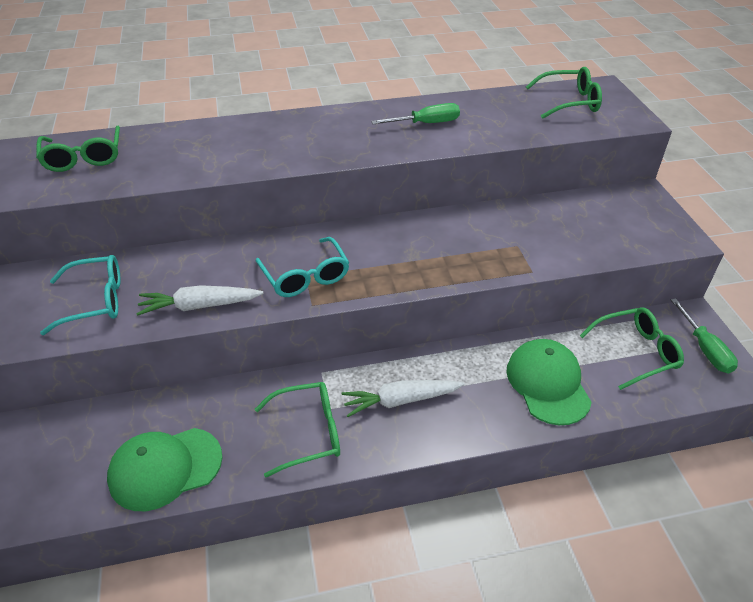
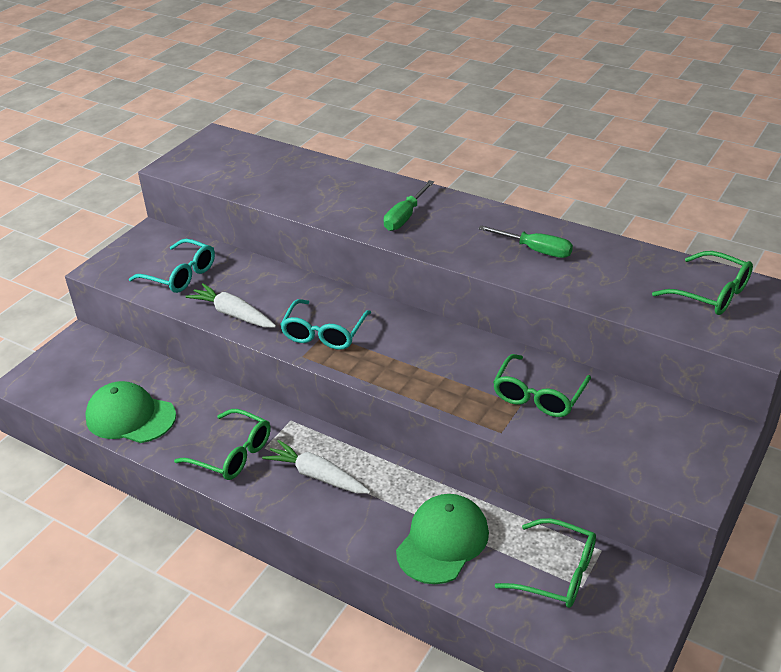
camera: 45 degrees right, 5 degrees down
green glasses [36,126,120,172] -> green glasses moved to [493,354,591,417]
green screwdriver [671,298,738,373] -> green screwdriver moved to [384,180,434,231]

